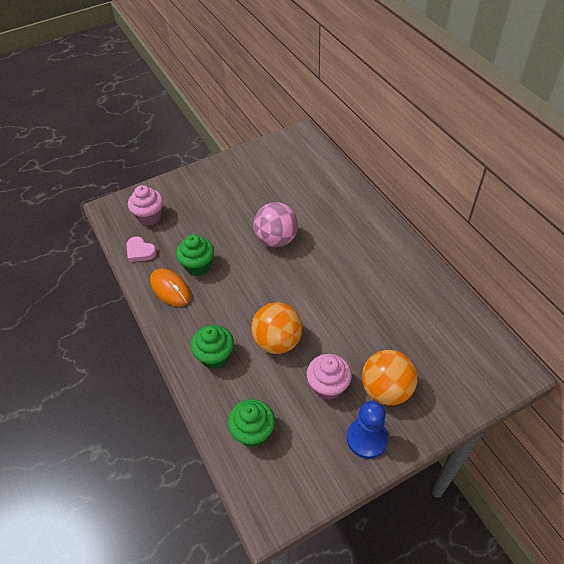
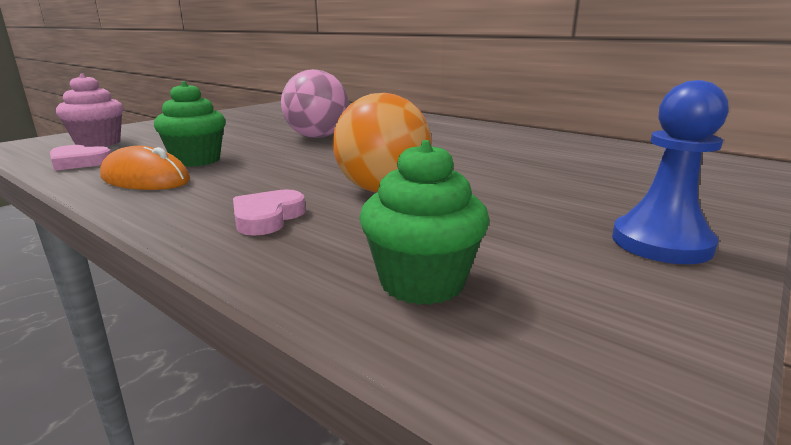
camera: 25 degrees left, 30 degrees down
green cupcake [191,325,234,369] -> pink heart [233,189,306,236]
pink cupcake [307,354,352,400] -> none
orange ball [362,350,417,405] -> none

